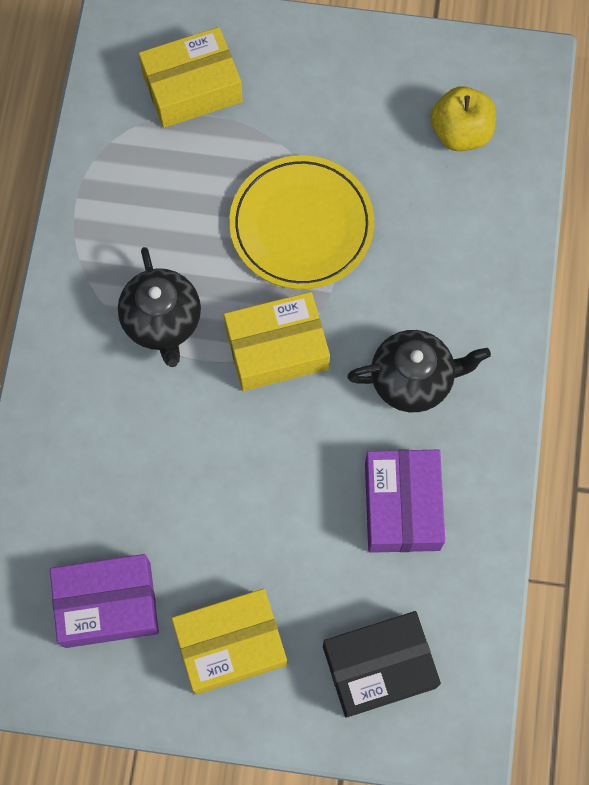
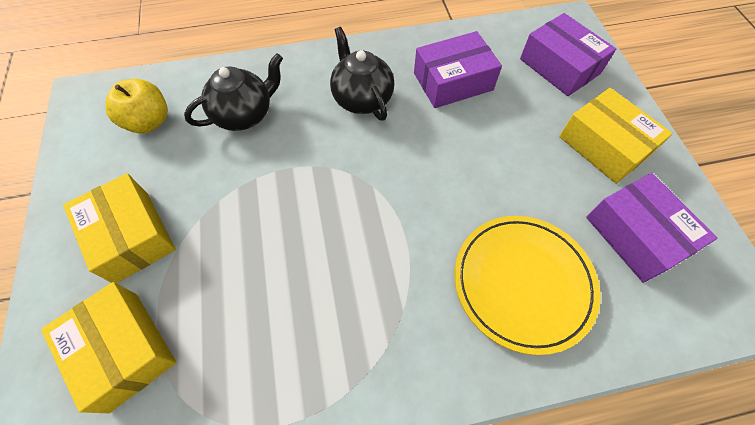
camera: 110 degrees left, 10 degrees down
black teapot [118,247,201,367] -> black teapot moved to [184,53,283,131]
yellow box [224,292,330,391] -> yellow box moved to [63,173,176,283]
yellow plate [229,155,374,289] -> yellow plate moved to [454,216,601,355]
black box [323,611,441,718] -> purple box [520,13,616,96]

